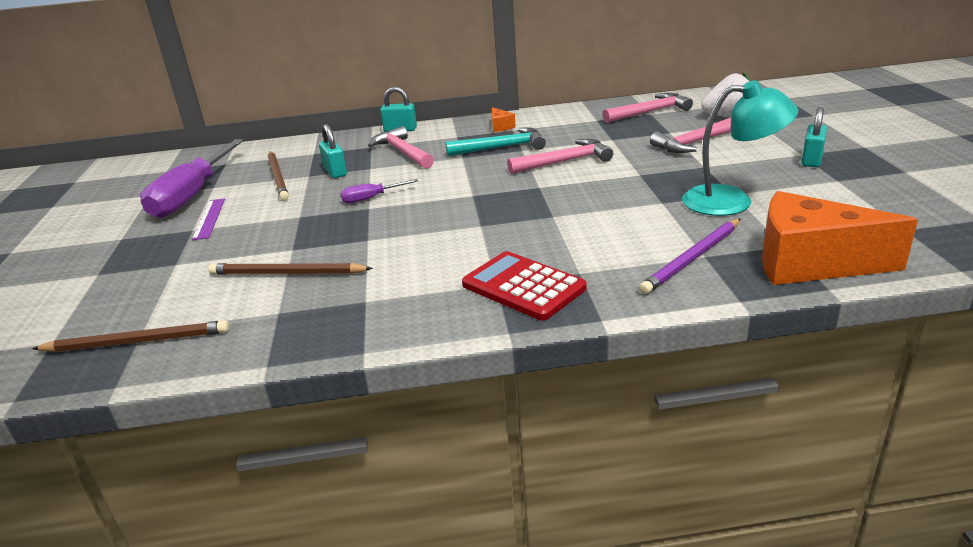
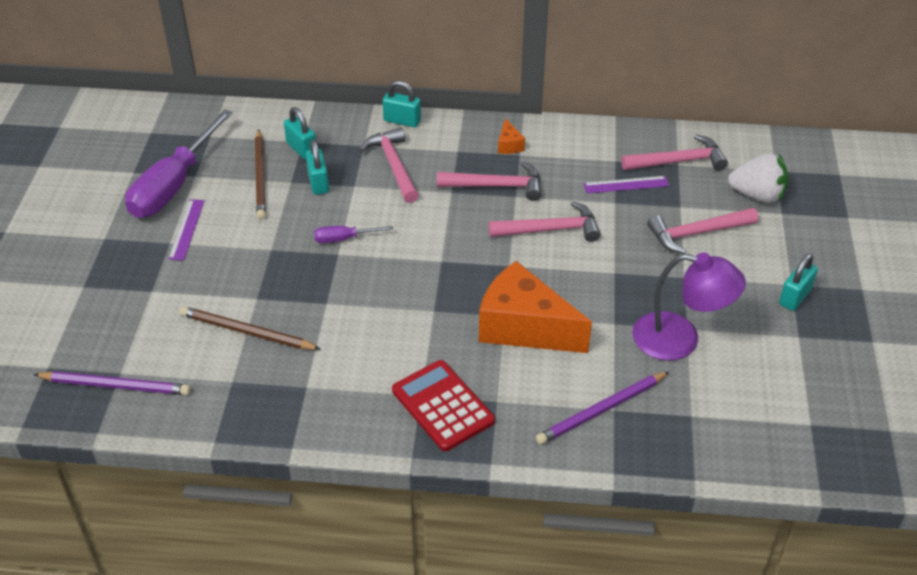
camera: 10 degrees right, 15 degrees up
brown pencil [32,320,230,352] -> purple pencil [33,371,191,395]
turquoise hammer [446,127,546,156] -> pink hammer [437,162,541,201]
turquoise lamp [682,80,798,216] -> purple lamp [632,252,746,361]
orange cheese [762,191,918,285] -> orange cheese moved to [479,261,592,353]
none -> turquoise padlock [284,107,316,160]
none -> purple ruler [584,176,669,193]

